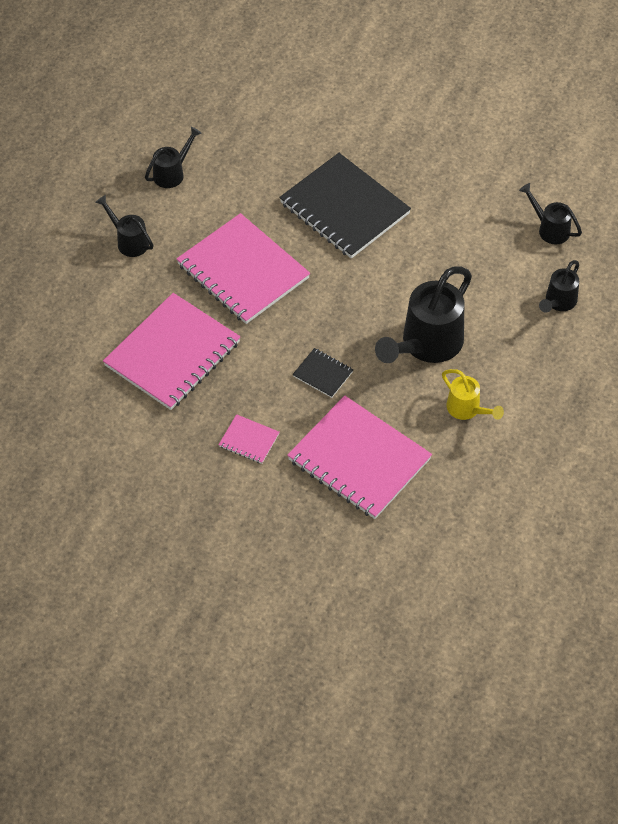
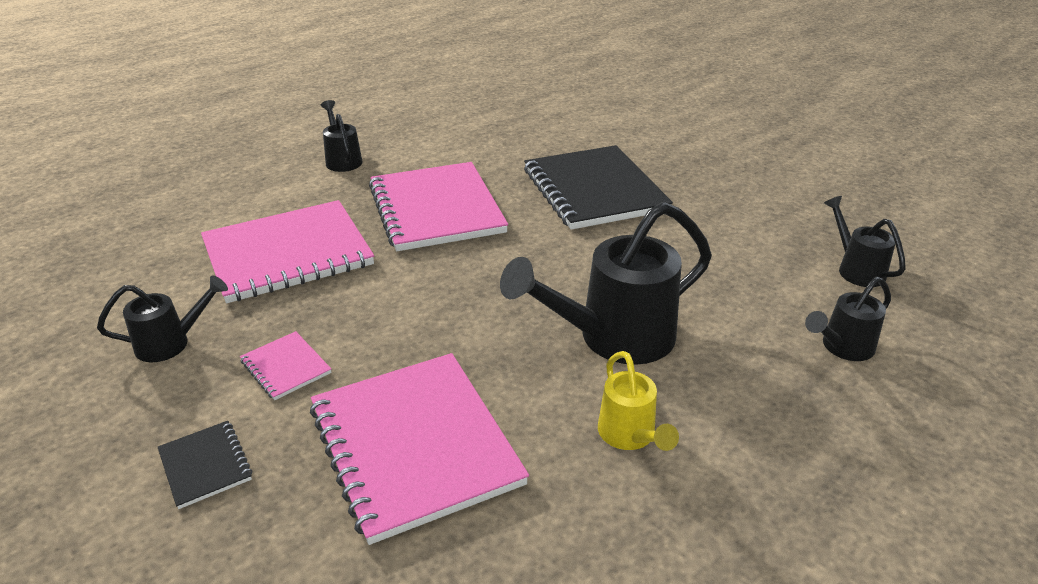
camera: 25 degrees right, 20 degrees down
black watering can [145,127,202,188] -> black watering can moved to [97,275,228,362]
black notebook [293,348,353,398] -> black notebook moved to [158,421,252,509]

